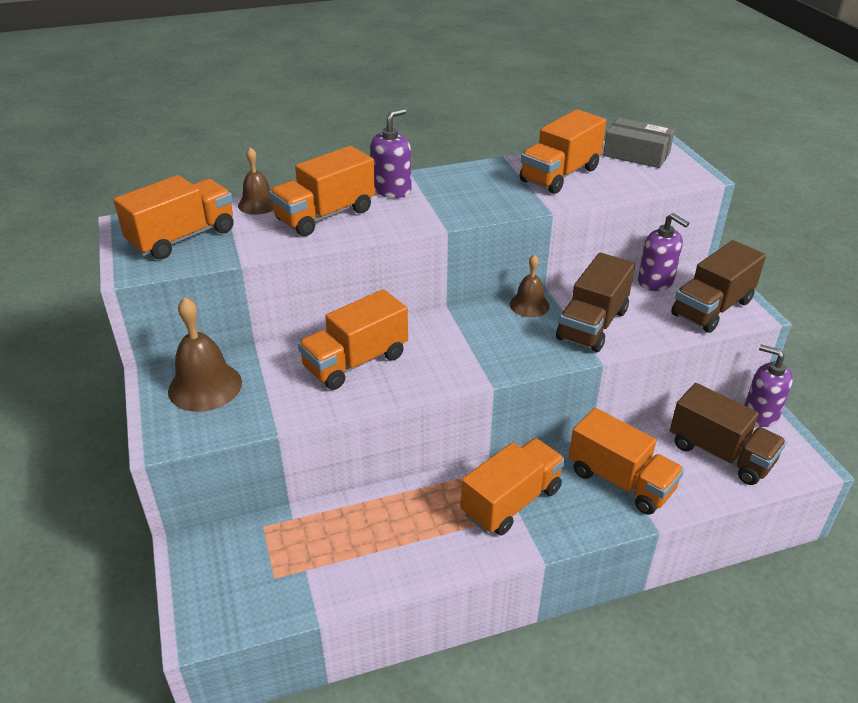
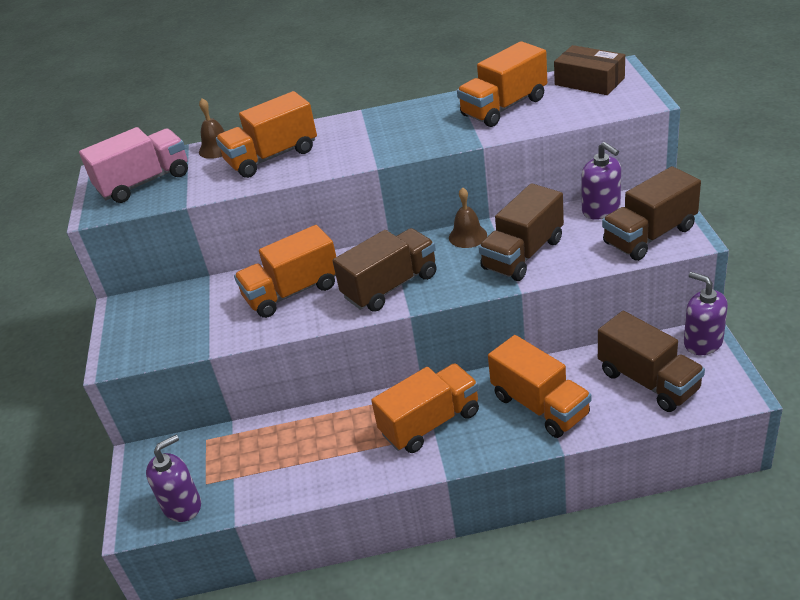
camera: 15 degrees right, 0 degrees up
orange truck [114,175,234,260] -> pink truck [79,127,188,203]
brown bell [168,297,242,412] -> none
purple soap dispenser [370,108,412,198] -> purple soap dispenser moved to [146,435,201,522]
grey box [603,118,675,168] -> brown box [554,45,625,95]
none -> brown truck [333,228,436,312]

